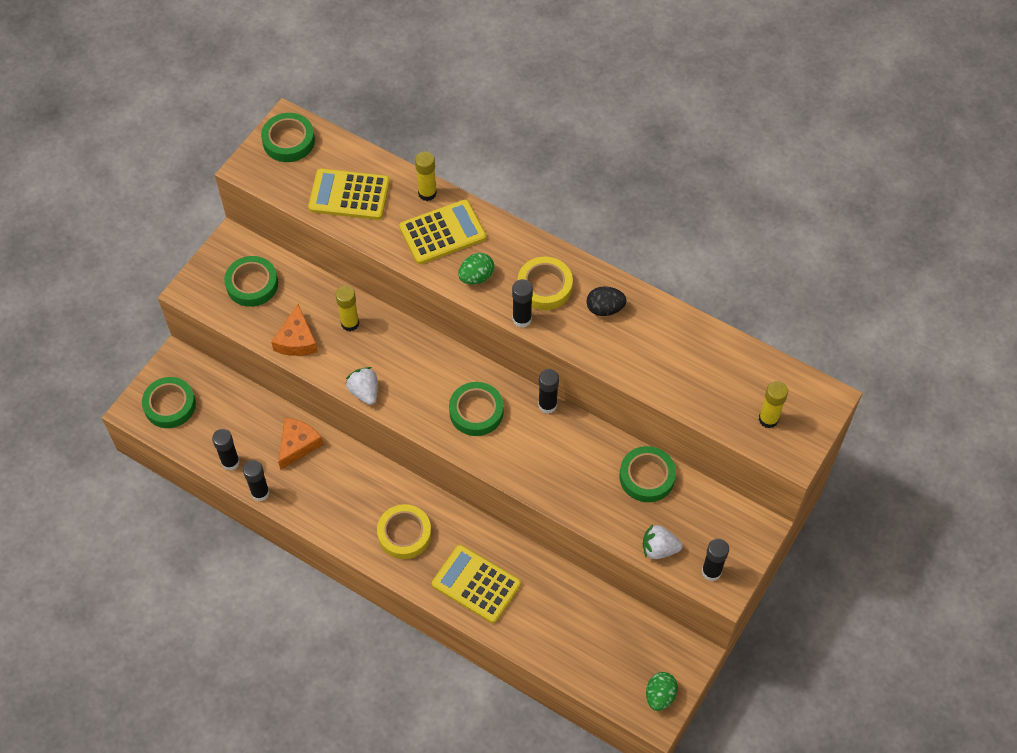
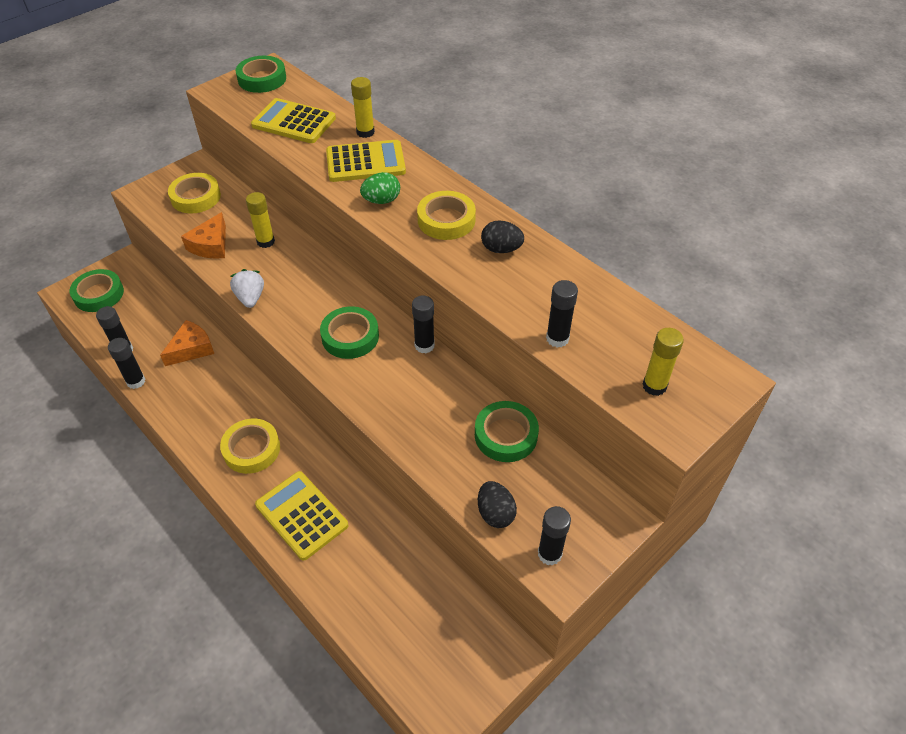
camera: 15 degrees right, 10 degrees down
green tape [224,256,278,307] -> yellow tape [168,173,221,214]
black glue stick [512,279,533,328] -> black glue stick moved to [546,280,578,348]
white strawberry [643,524,683,559] -> black egg [478,481,517,528]
green egg [646,672,678,711] -> none

